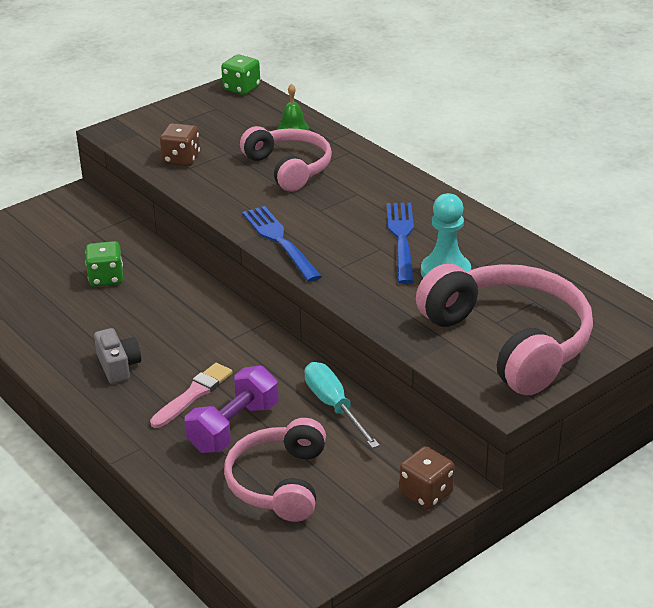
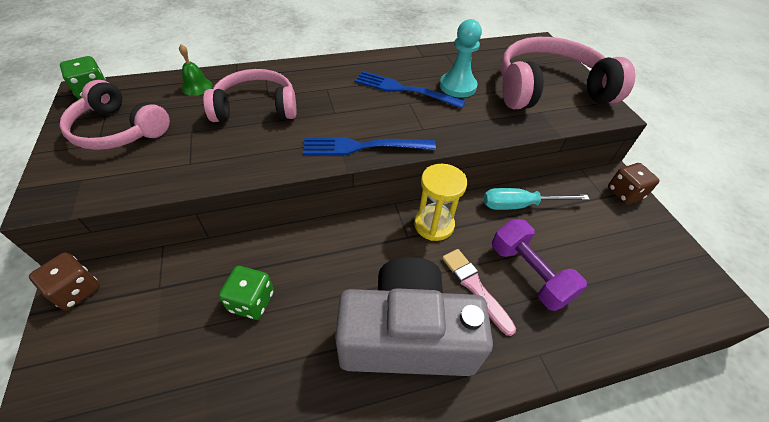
camera: 70 degrees left, 15 degrees up
grey camera [94,328,141,384] -> grey camera [335,257,493,376], size x2.34
brown dice [160,123,200,166] -> brown dice moved to [29,252,100,310]
pink headphones [224,418,326,522] -> pink headphones moved to [59,80,170,150]
none -> yellow hourglass [414,164,467,241]

